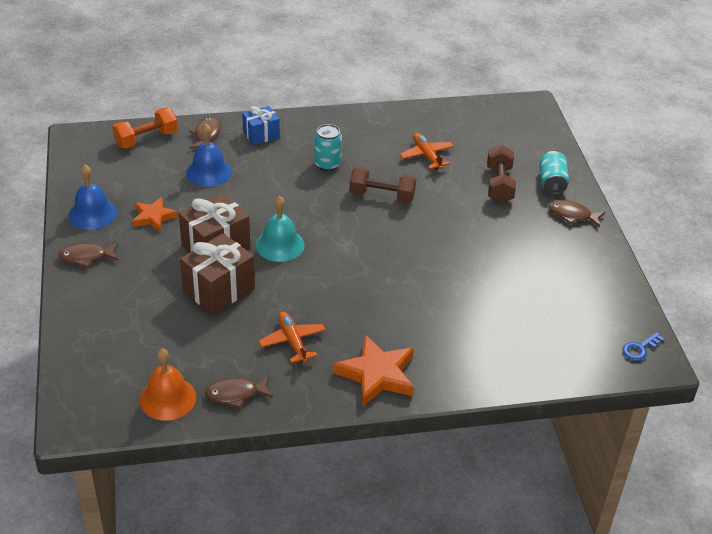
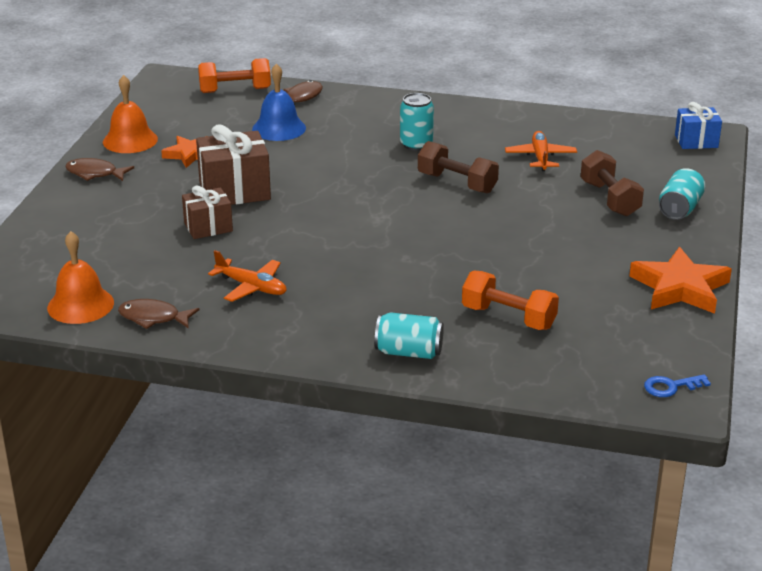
camera: 25 degrees right, 10 degrees down
blue bell [68,165,117,230] -> orange bell [103,75,158,153]
brown gift [180,233,255,315] -> brown gift [182,186,233,239], size x0.62
blue gift [242,106,280,145] -> blue gift moved to [675,102,722,149]
turquoise bell [256,196,305,262] -> none
orange plane [259,311,326,363] -> orange plane turned 120 degrees clockwise [208,250,287,302]
orange star [333,335,414,406] -> orange star moved to [629,247,732,314]
brown dumbbell [487,145,516,203] -> brown dumbbell turned 45 degrees counterclockwise [581,150,644,216]
brown fish [549,200,605,227] -> none
none -> turquoise can [375,312,444,359]
none -> orange dumbbell [462,271,559,330]

